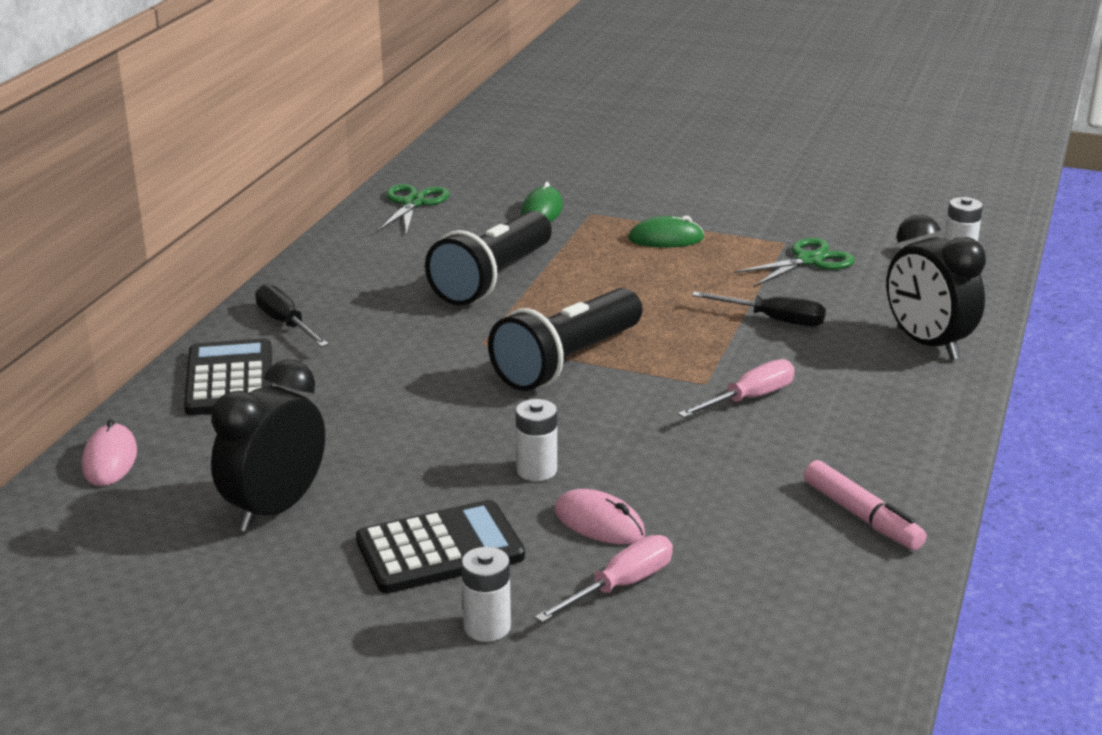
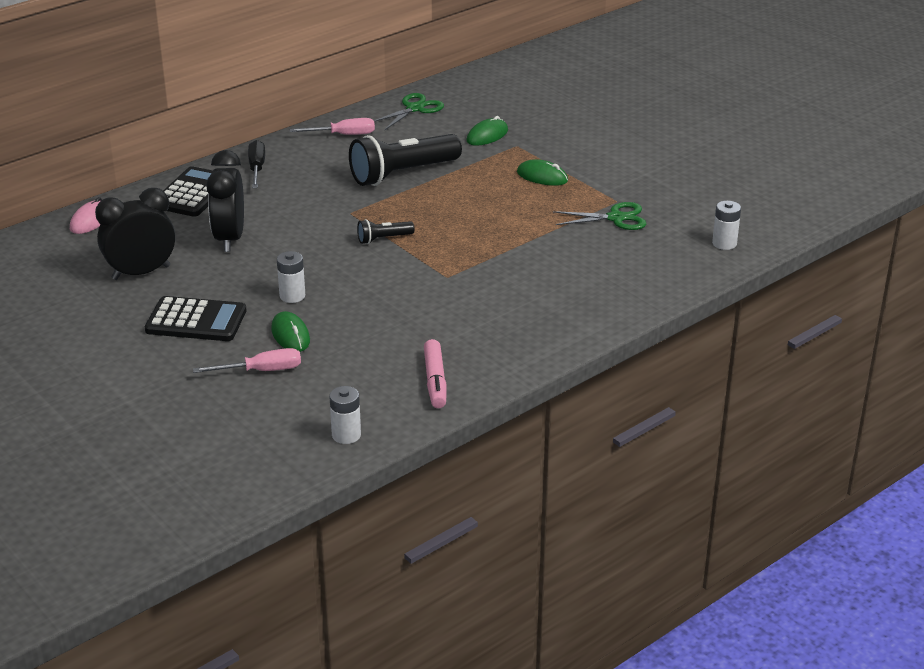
camera: 30 degrees right, 5 degrees up
white battery [461,547,511,642] -> white battery moved to [329,386,361,444]
black flashlight [488,288,642,391] -> black flashlight [357,219,414,244], size x0.46
pink mouse [555,489,645,544] -> green mouse [271,311,310,352]
pink screwdriver [678,359,795,418] -> pink screwdriver moved to [290,118,375,135]
black screwdriver [692,291,826,327] -> none
black clock [886,214,986,360] -> black clock moved to [206,150,244,252]

